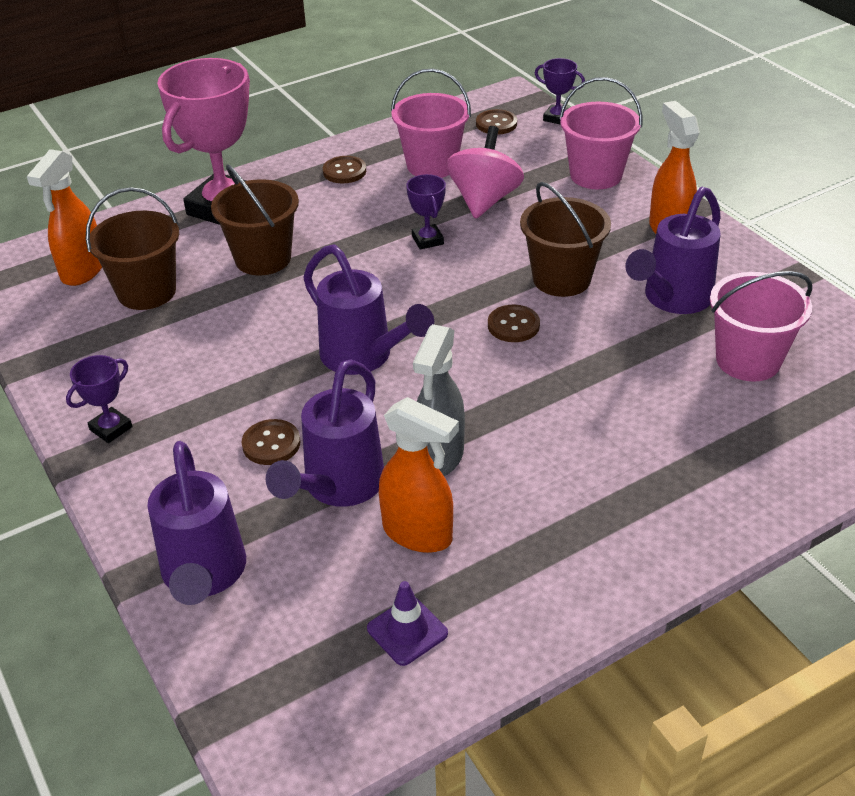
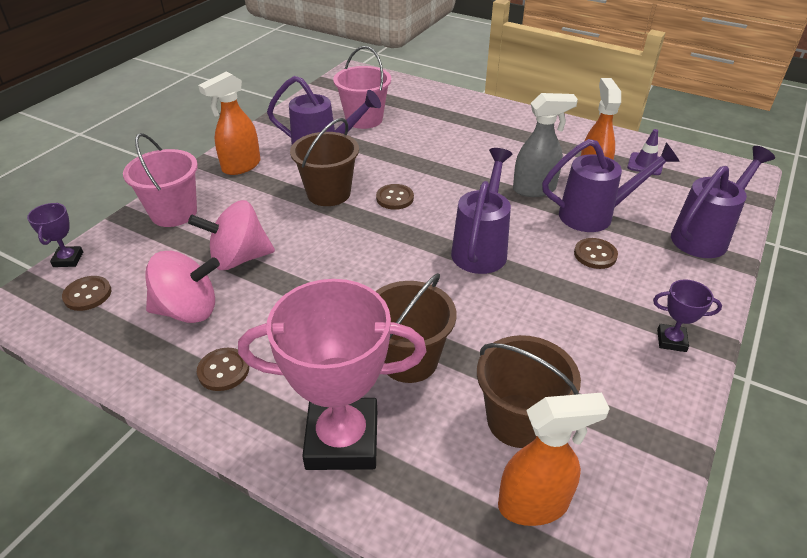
camera: 120 degrees left, 0 degrees up
pink bucket [391,68,471,178] -> pink spinning top [145,251,220,323]
purple trophy [406,174,446,250] -> none

